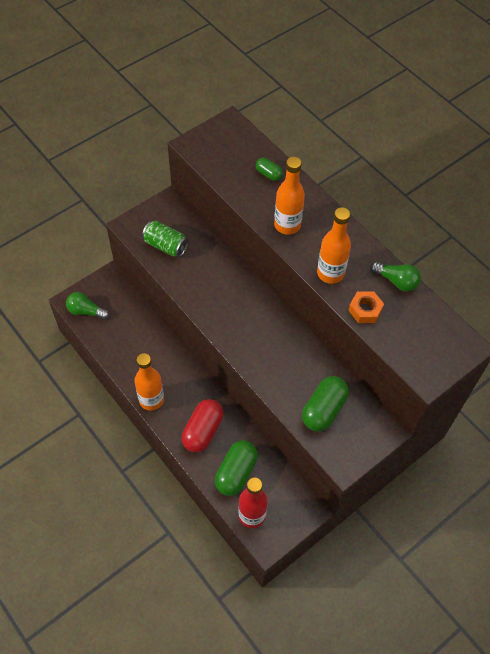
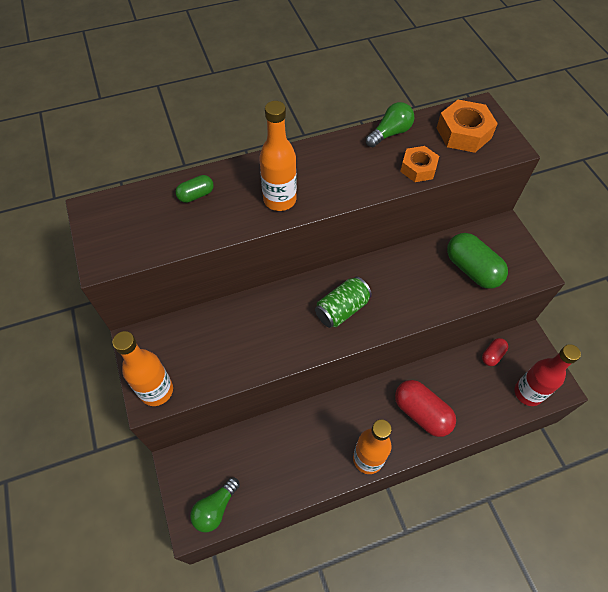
camera: 70 degrees left, 0 degrees up
green can [142,221,189,257] -> green can moved to [315,277,372,328]
green capsule [215,440,258,496] -> none
orange bottle [317,207,351,284] -> orange bottle moved to [112,331,173,406]
none -> orange nut [437,100,498,153]
none -> red capsule [482,338,508,366]

